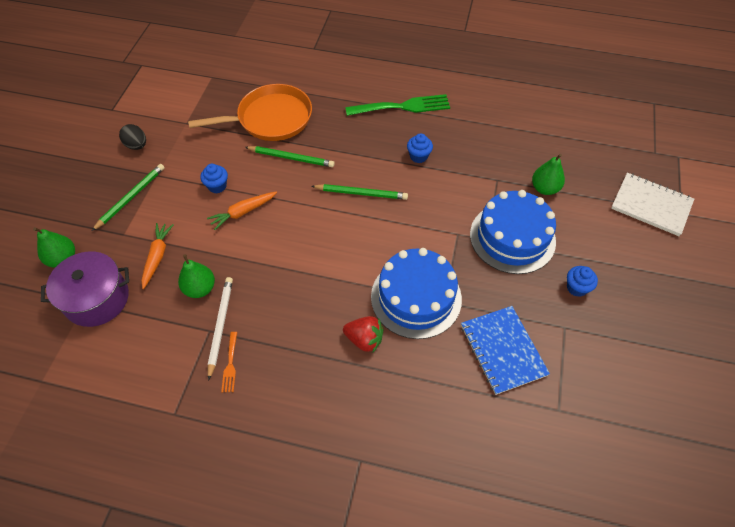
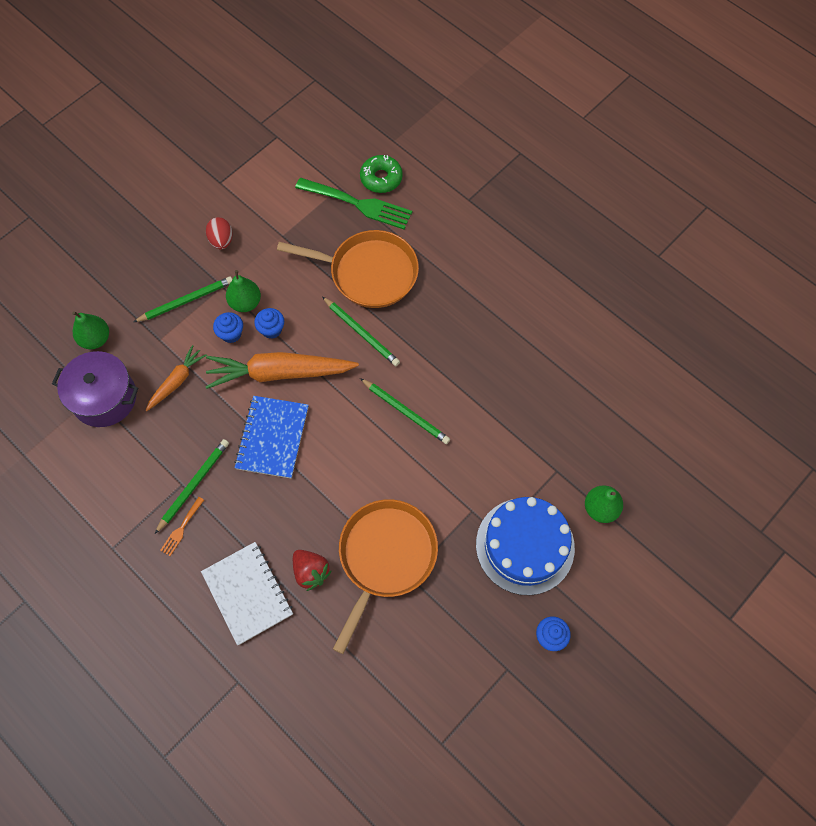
camera: 30 degrees right, 10 degrees up
black egg [119,124,146,150] -> red egg [206,217,233,249]
green pear [178,254,215,298] -> green pear moved to [226,270,261,312]
orange carrot [207,192,277,230] -> orange carrot [206,352,359,389], size x1.86
white pencil [208,277,233,381] -> green pencil [155,439,229,534]
green fork [345,94,450,116] -> green fork moved to [295,178,412,229]
blue cake [371,248,462,339] -> orange pan [333,499,438,654]
blue cupcake [407,134,433,163] -> blue cupcake moved to [213,312,243,343]
blue notebook [461,306,550,395] -> blue notebook moved to [234,396,309,479]
white notebook [611,172,694,236] -> white notebook moved to [201,542,293,645]
none -> green donut [360,155,403,193]

